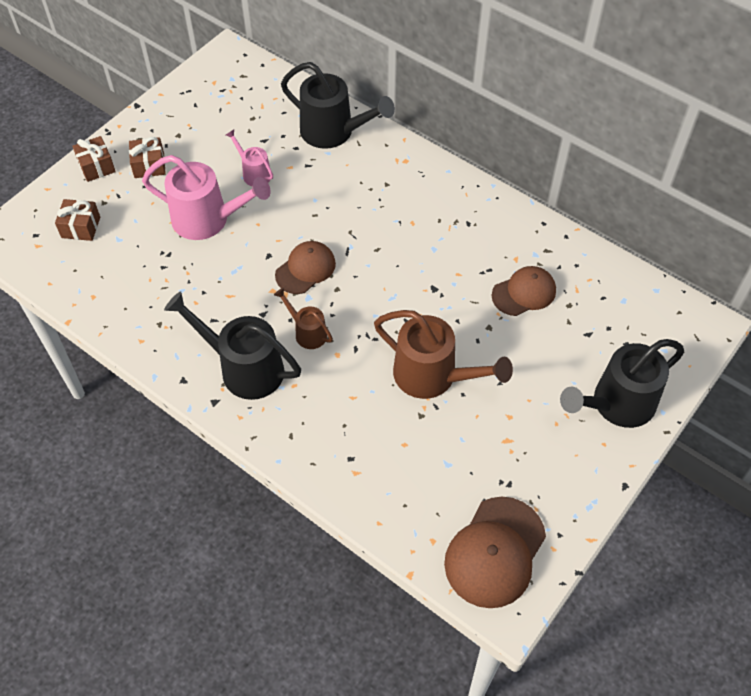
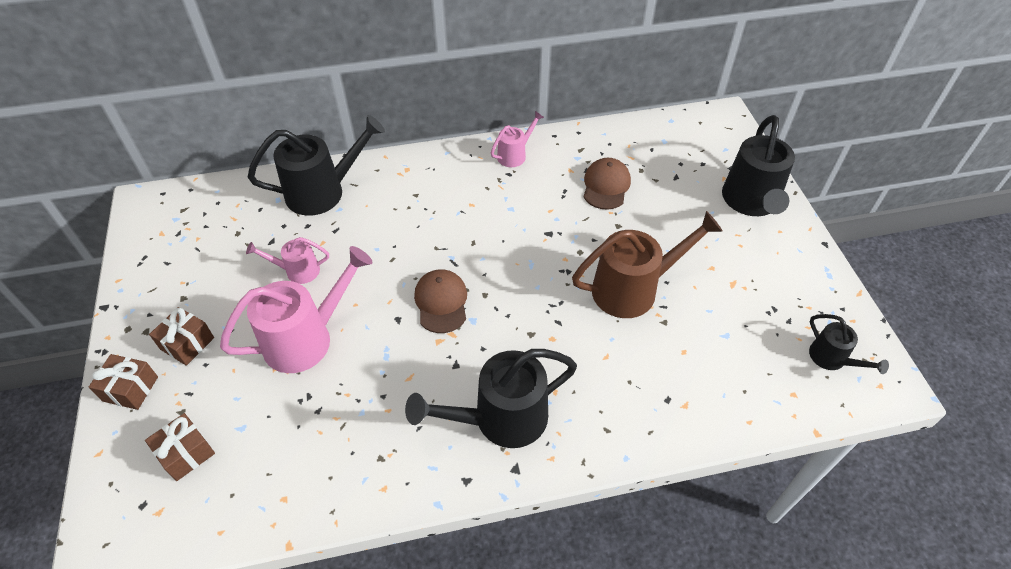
camera: 50 degrees left, 5 degrees down
brown watering can [274,288,333,349] -> none
brown cap [444,497,546,608] -> black watering can [809,314,889,374]
none -> pink watering can [491,111,544,167]

